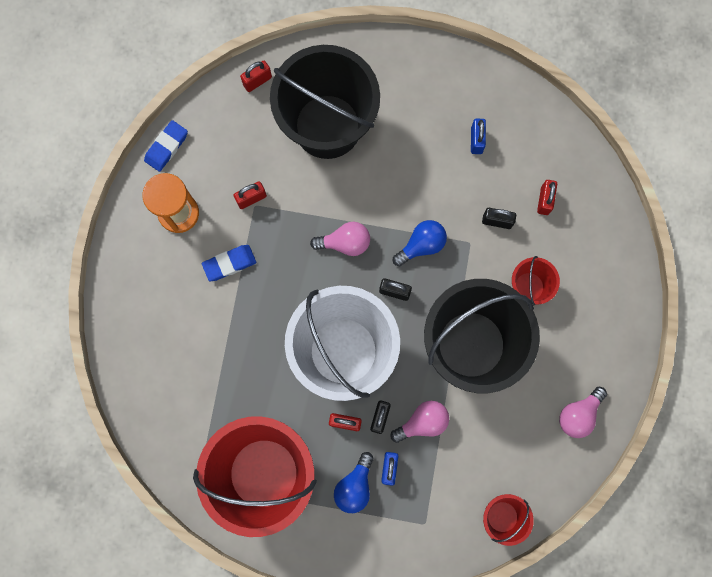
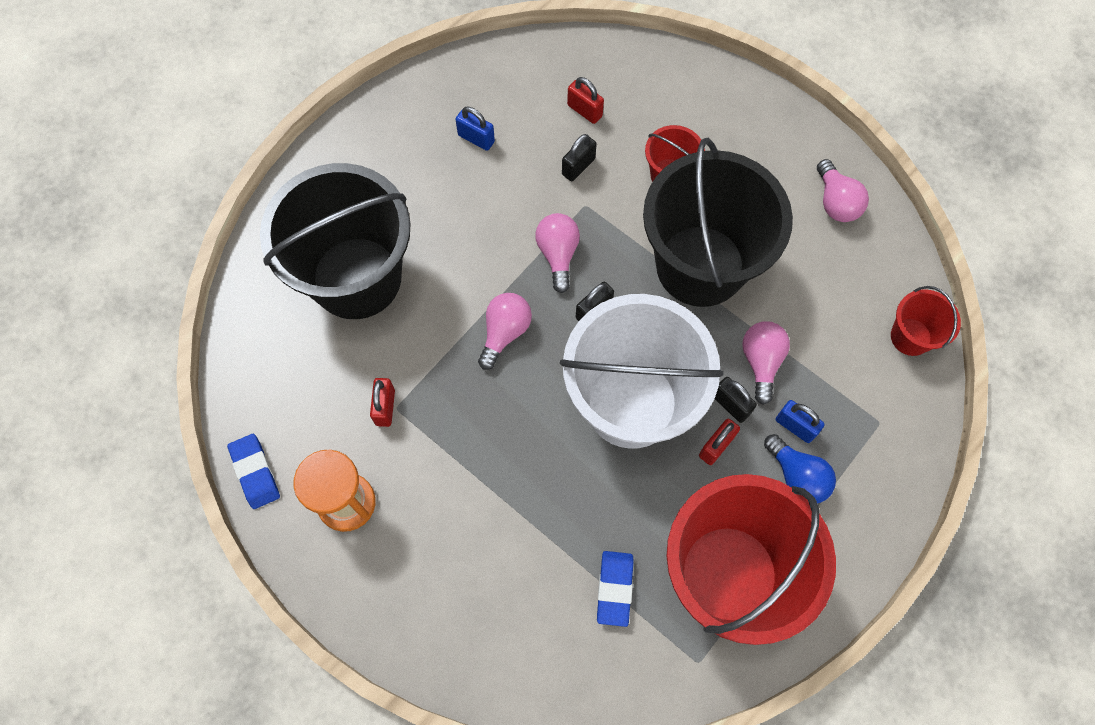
camera: 60 degrees left, 10 degrees down
blue eraser [202,245,256,281] -> blue eraser moved to [597,551,633,627]
red padlock [240,61,272,92] -> none
blue light bulb [393,220,447,267] -> pink light bulb [535,213,580,293]

